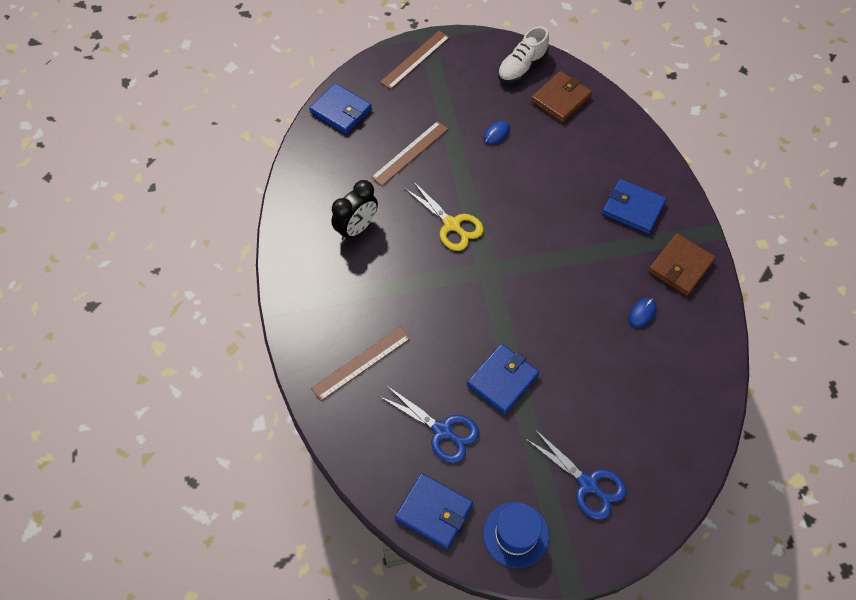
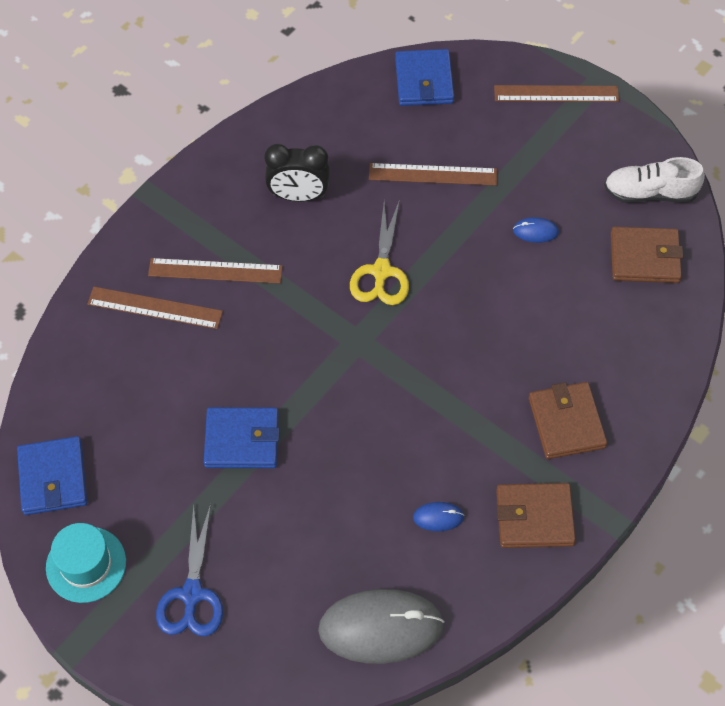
camera: 50 degrees right, 0 degrees up
blue scissors [379,386,479,463] -> none
blue hat [483,502,549,568] -> turquoise hat [46,523,126,603]
blue wallet [602,179,666,234] -> brown wallet [529,382,607,459]
none -> brown ruler [148,258,283,284]
none -> grey mouse [318,589,444,664]

